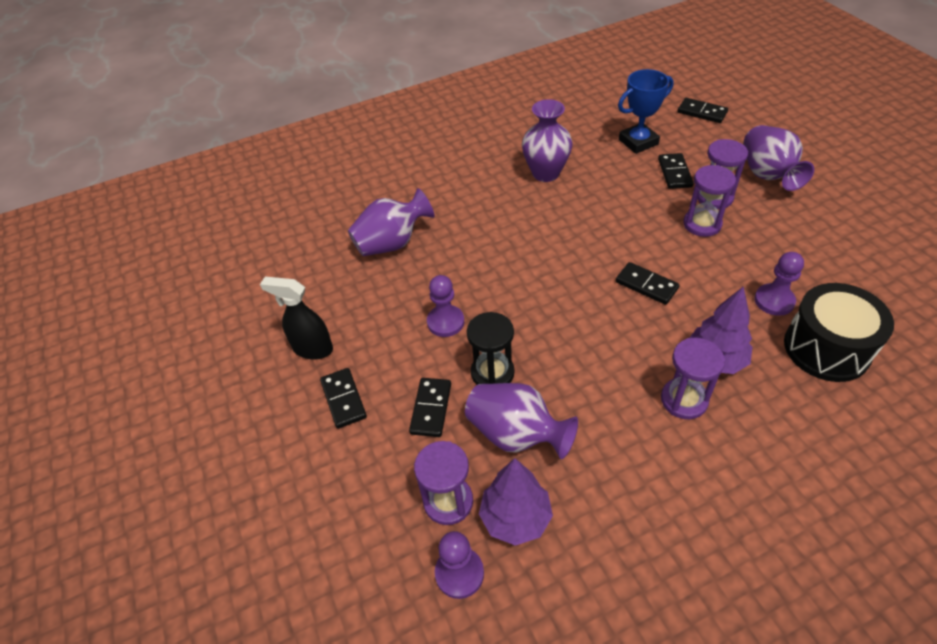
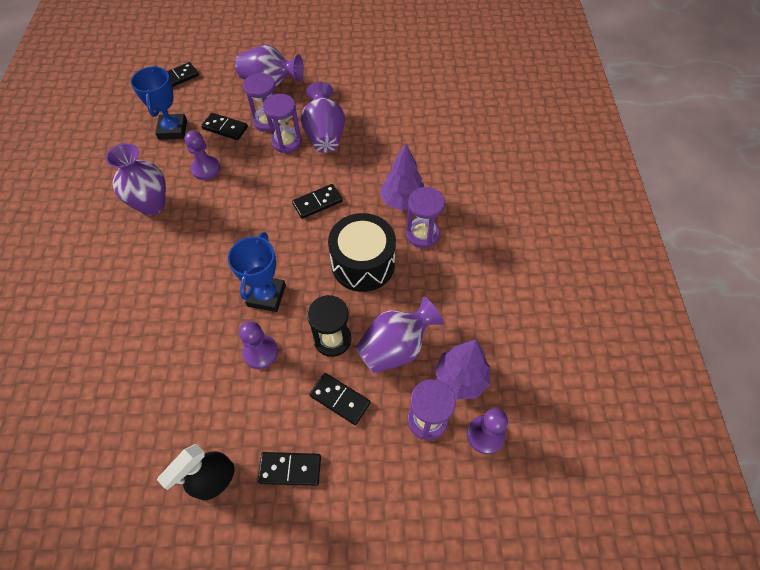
camera: 70 degrees left, 10 degrees up
purple vase [348,188,435,256] -> purple vase moved to [301,82,345,153]
purple pawn [754,252,804,316] -> purple pawn moved to [185,131,221,180]
black drum [784,283,894,382] -> black drum moved to [328,213,396,292]
none -> blue trophy [228,232,286,312]

